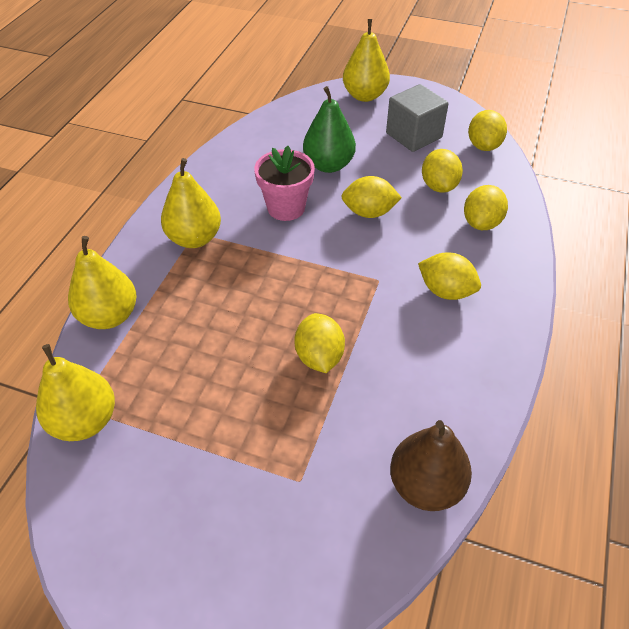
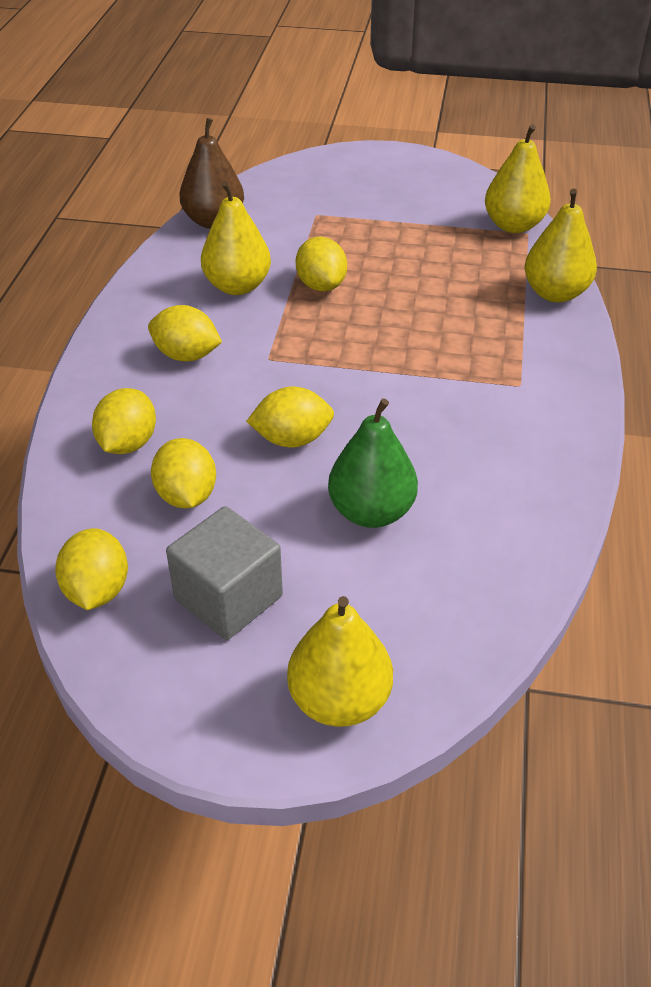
camera: 170 degrees right, 5 degrees down
yellow pear [161,158,221,248] -> yellow pear moved to [201,181,271,295]
pink flower pot [254,146,315,221] -> none

